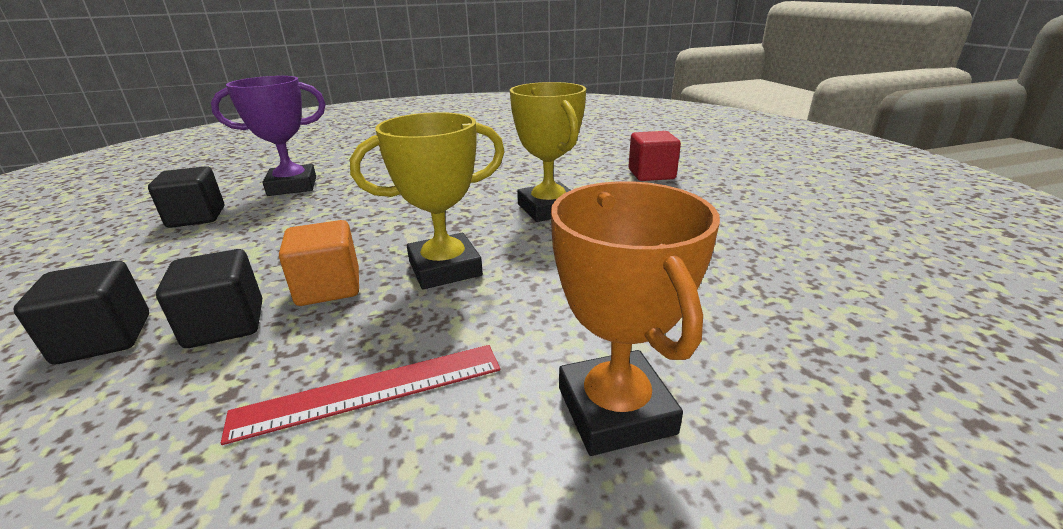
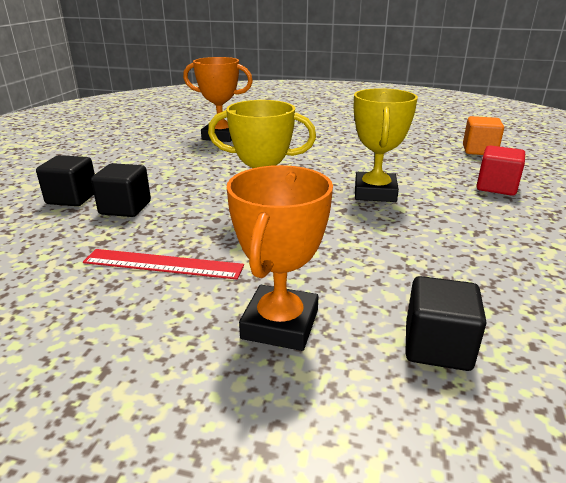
camera: 30 degrees right, 0 degrees up
black cube [148,166,224,228] -> black cube moved to [405,276,486,371]
purple trophy [211,76,326,196] -> orange trophy [183,57,253,142]
orange cube [279,220,359,306] -> orange cube moved to [463,116,504,155]

